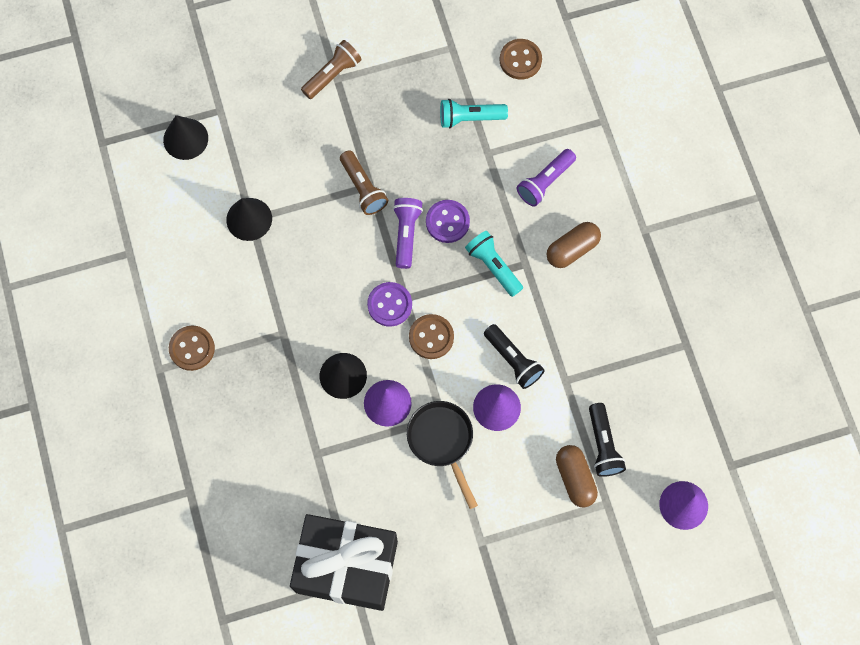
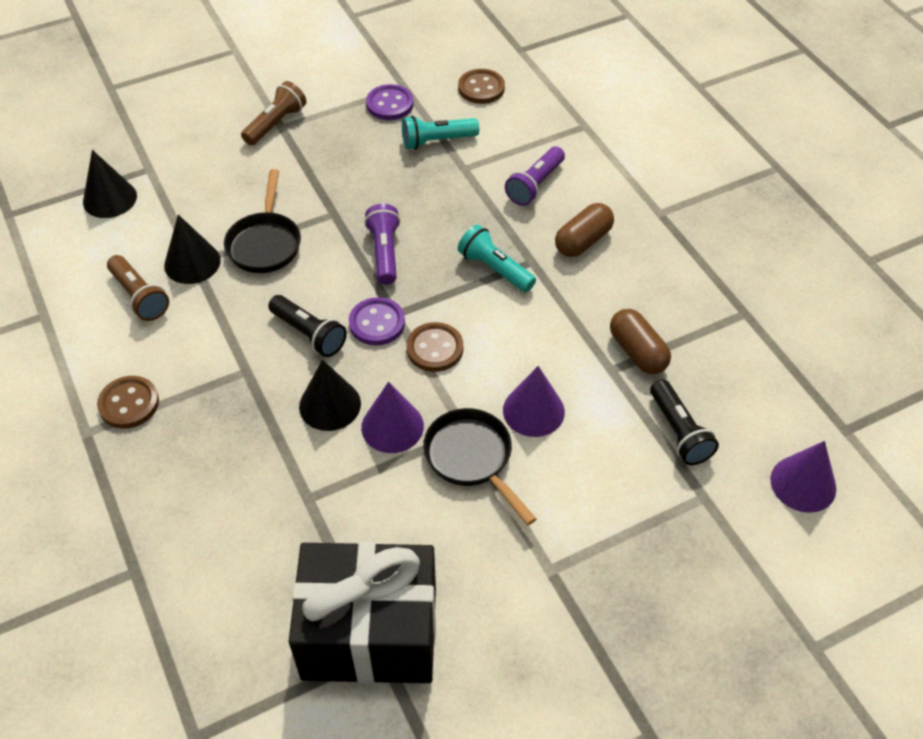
camera: 10 degrees left, 20 degrees down
brown flashlight [340,150,388,215] -> brown flashlight moved to [107,255,169,321]
purple button [426,200,470,243] -> purple button moved to [366,84,414,120]
black flashlight [484,324,545,389] -> black flashlight moved to [268,295,347,357]
brown capsule [556,445,598,508] -> brown capsule moved to [610,309,671,374]
none -> black pan [224,169,301,273]

